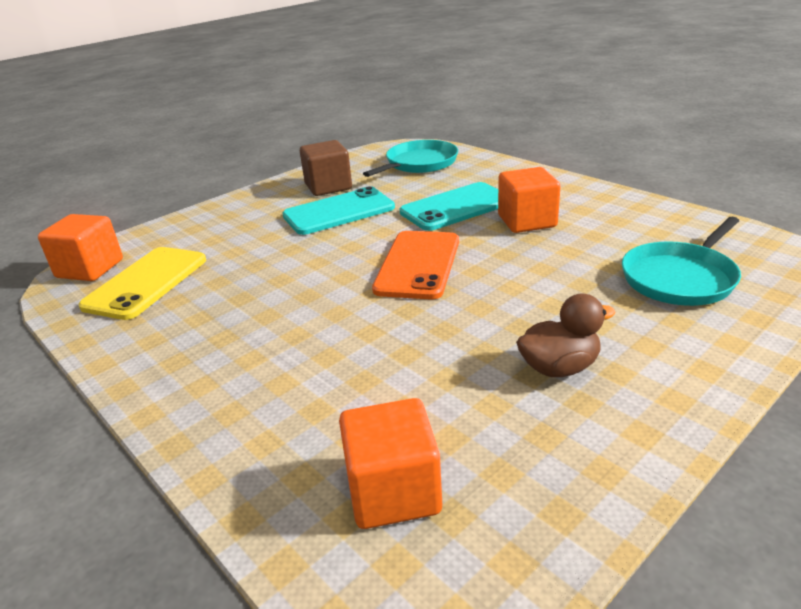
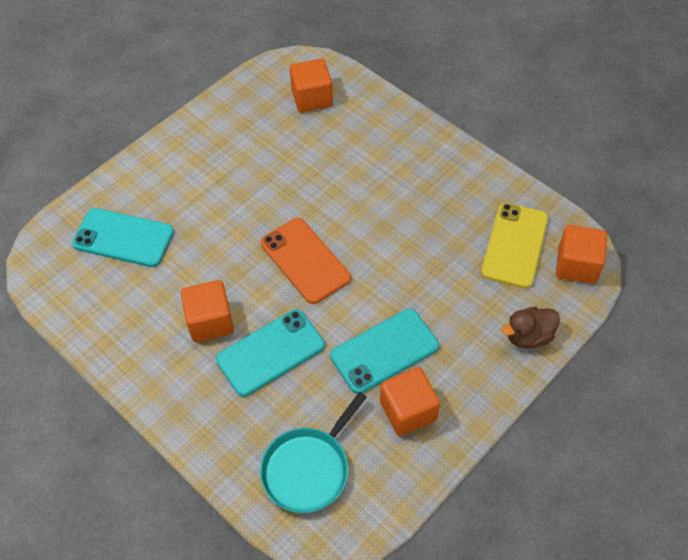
camera: 175 degrees right, 25 degrees up
brown cube [300,140,352,196] -> orange cube [380,367,440,436]
orange phone [372,231,459,299] -> orange phone turned 45 degrees counterclockwise [261,218,351,304]
brown duck [516,294,616,377] -> brown duck moved to [502,307,560,348]
turquoise pan [622,217,741,306] -> turquoise phone [72,208,174,267]

